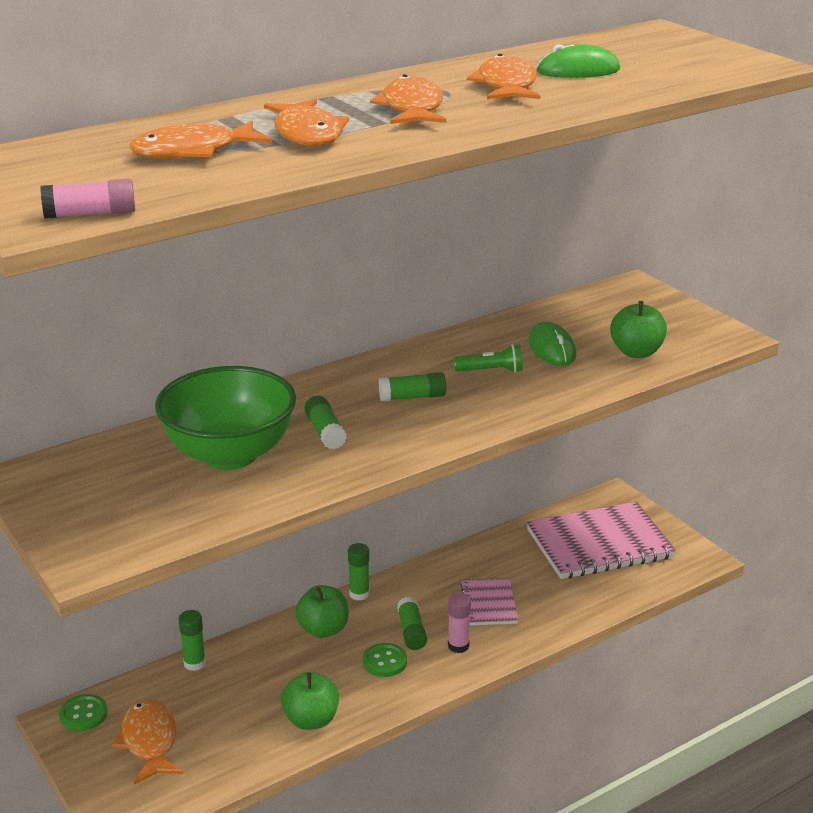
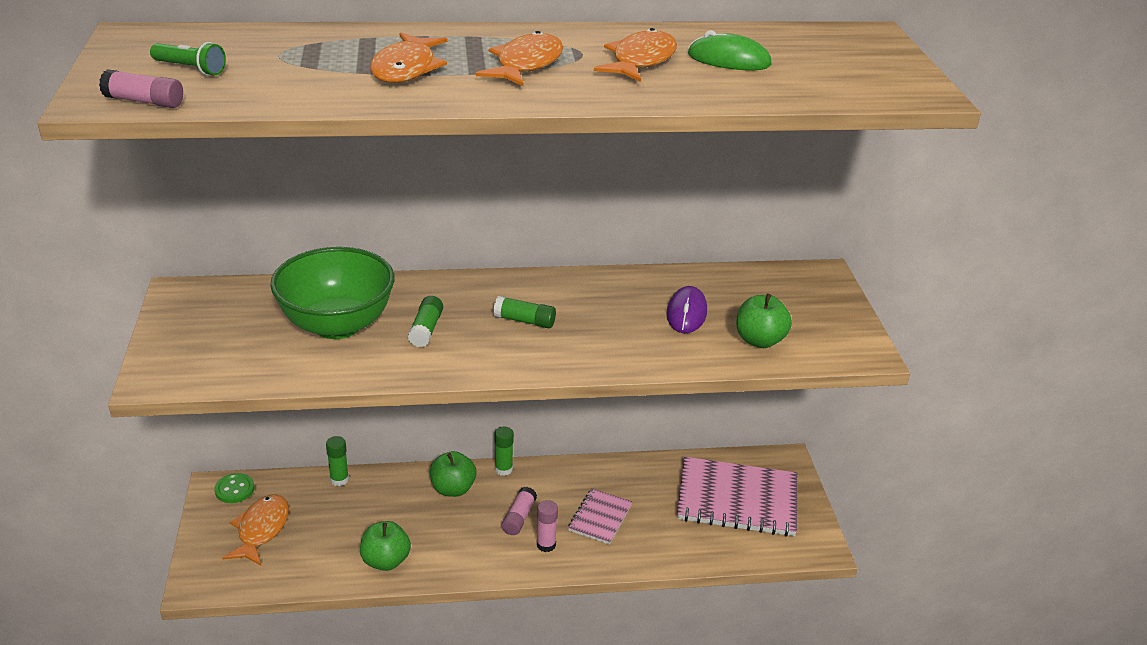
camera: 25 degrees right, 5 degrees up
orange fish [130,121,272,158] -> none
green button [363,643,407,677] -> none
green glue stick [397,597,427,650] -> pink glue stick [502,487,537,535]
green flashlight [454,344,523,373] -> green flashlight moved to [150,42,226,76]
green mouse [529,322,576,366] -> purple mouse [666,286,707,333]

